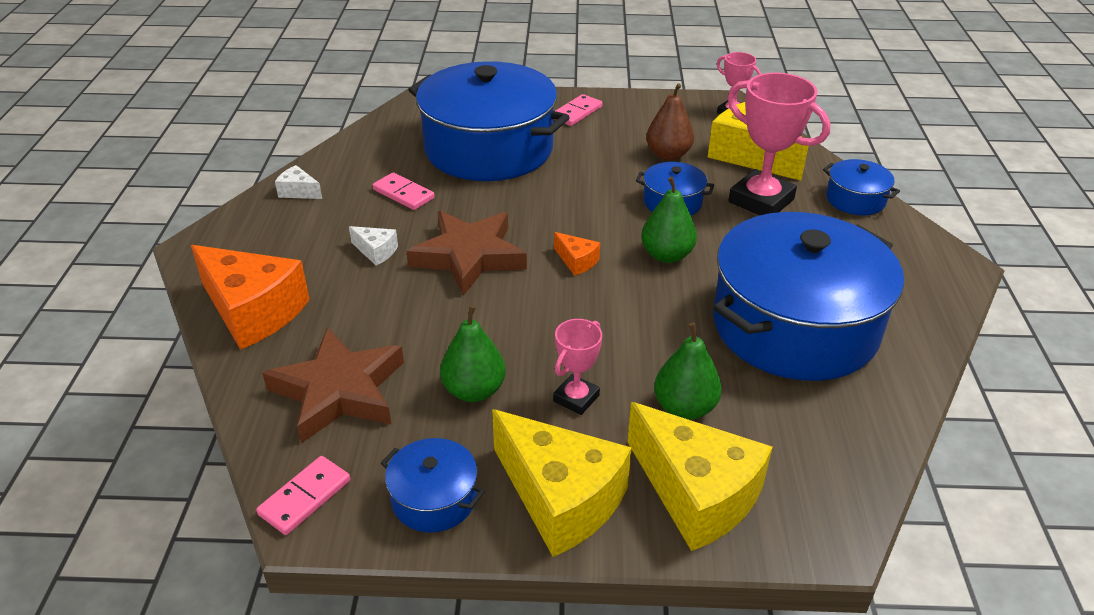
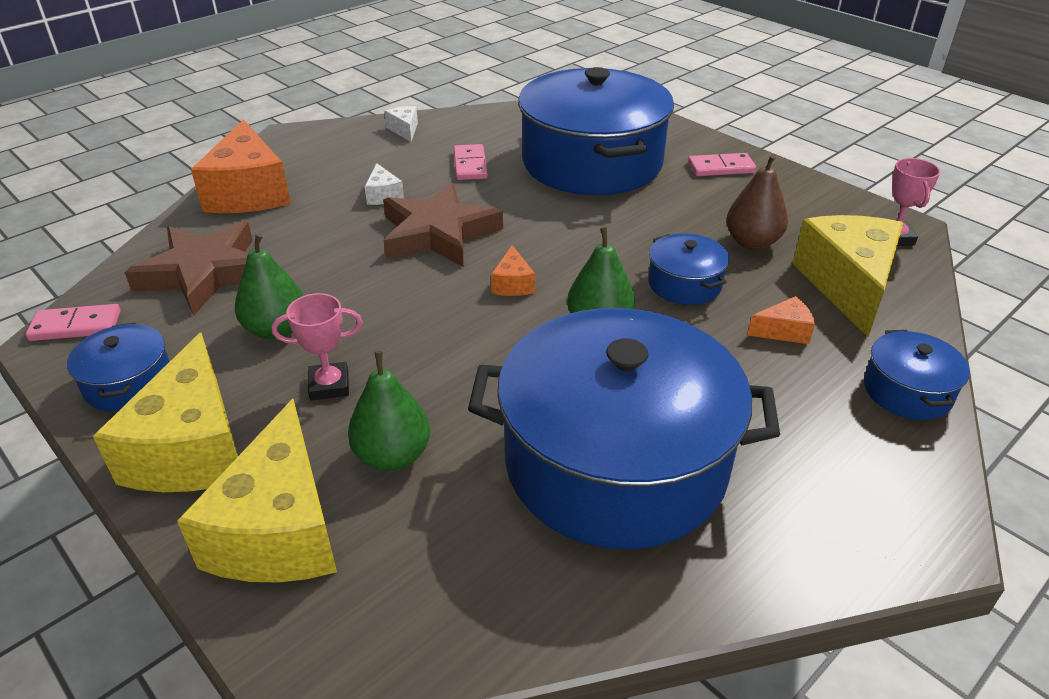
camera: 45 degrees right, 0 degrees up
pink trophy [727,73,831,215] -> orange cheese [747,296,815,344]

